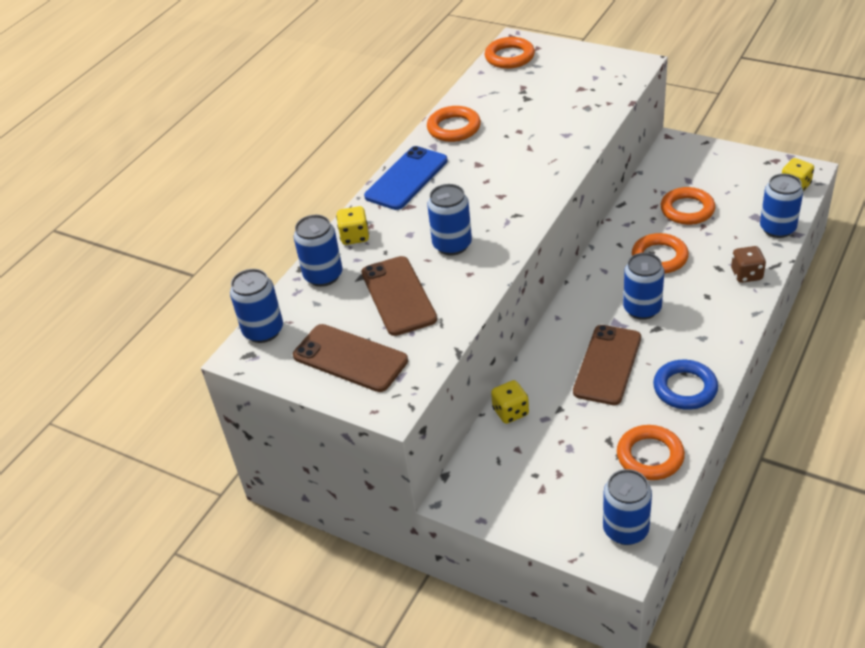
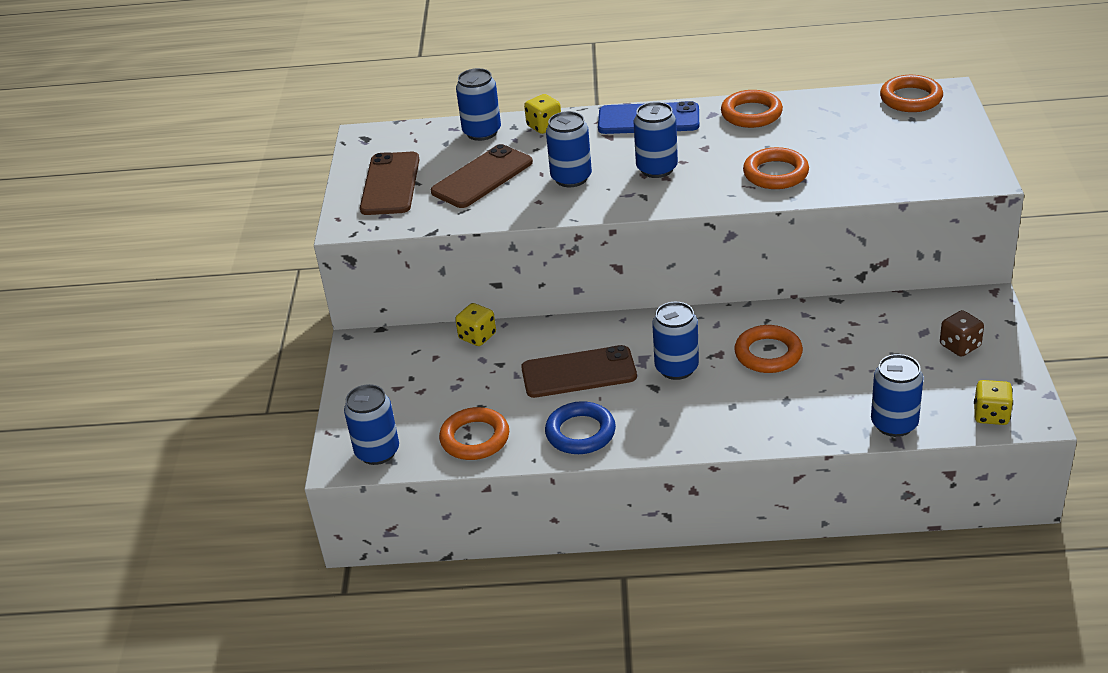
camera: 60 degrees right, 5 degrees down
blue can [230,269,283,343] -> blue can moved to [633,102,678,178]
orange ring [661,187,715,225] -> orange ring moved to [743,147,809,189]
brown dice [731,246,766,283] -> brown dice moved to [940,310,984,357]

